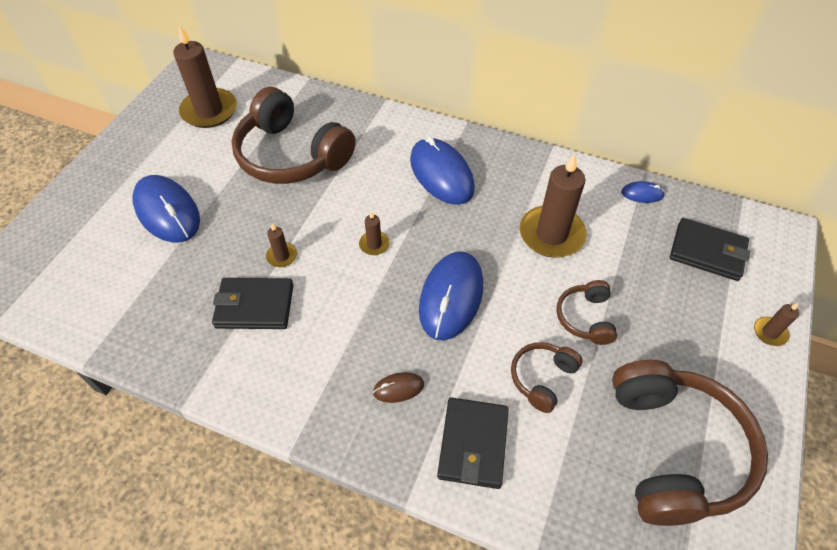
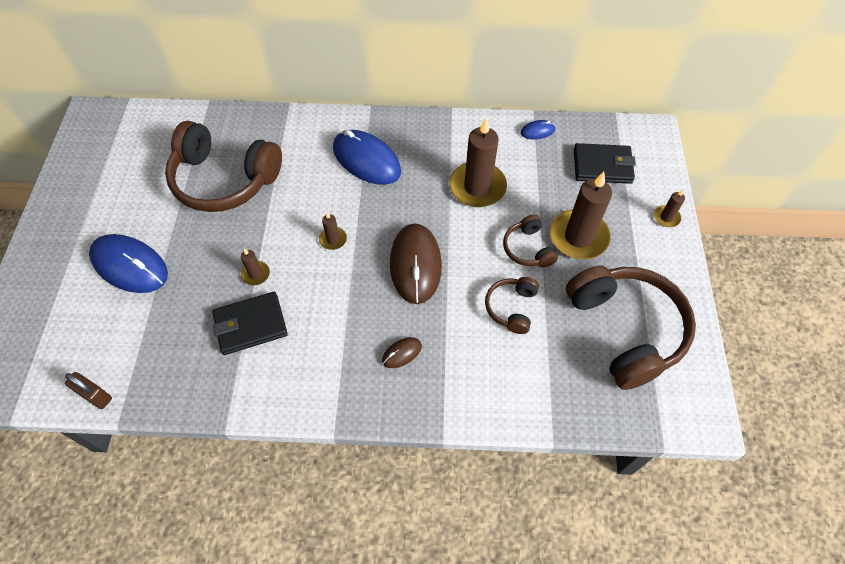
camera: 20 degrees left, 5 degrees up
brown candle [173,25,237,128] -> brown candle moved to [550,172,612,259]
blue mouse [419,251,483,340] -> brown mouse [390,223,442,304]
black wallet [437,397,509,489] -> none
none -> brown padlock [65,372,112,409]

